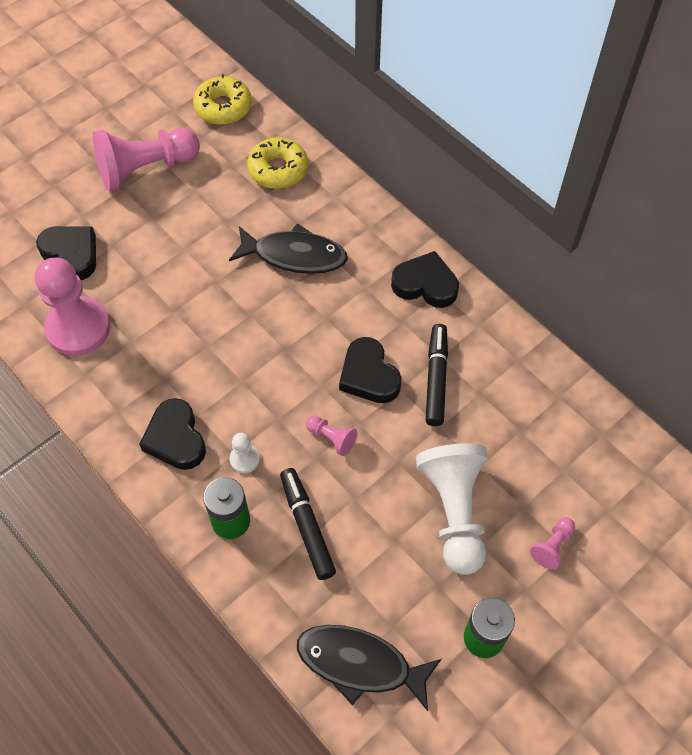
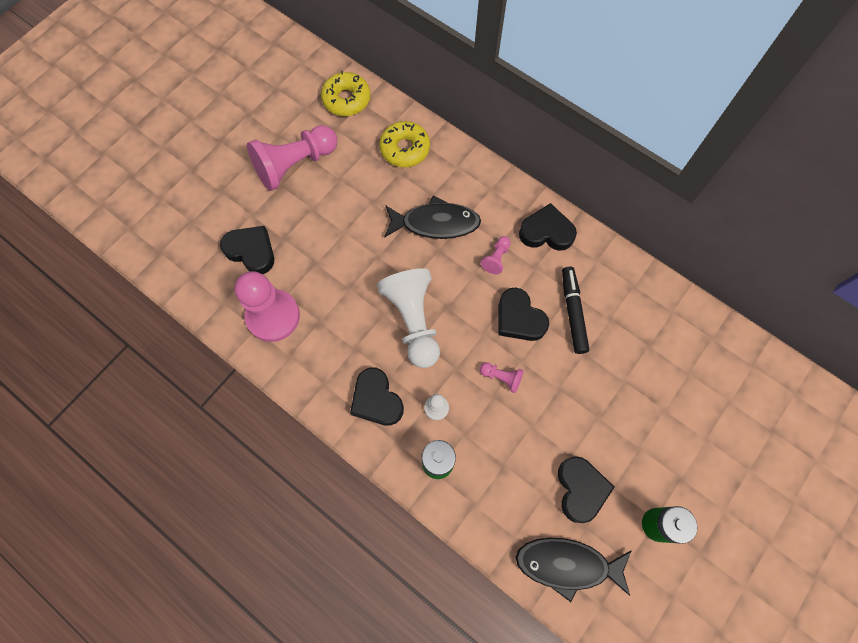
camera: 10 degrees left, 10 degrees up
black marker [280,468,336,580] -> none
white pawn [416,443,488,575] -> white pawn moved to [377,268,440,368]
pink pawn [530,517,575,570] -> pink pawn moved to [481,236,511,275]
none -> black heart [558,456,615,523]

